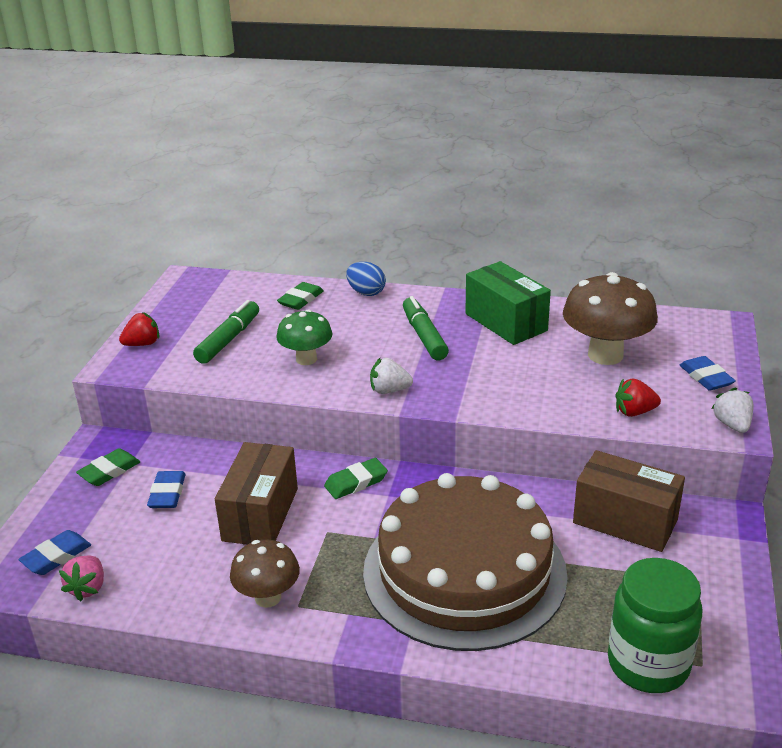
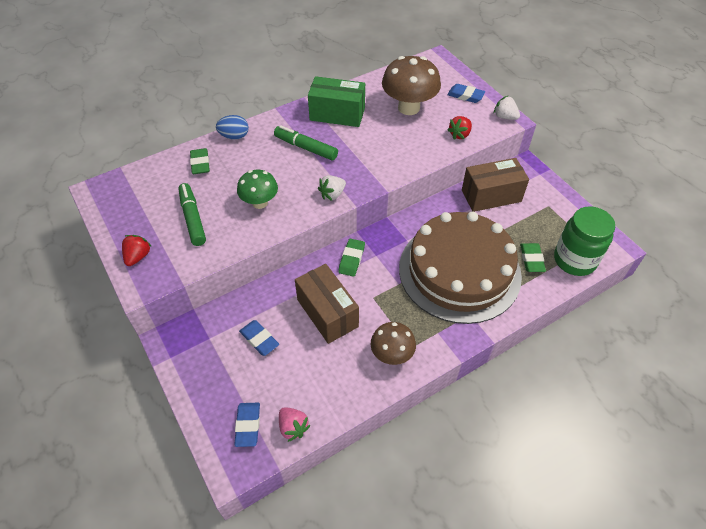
camera: 45 degrees left, 20 degrees up
green eraser [76,448,140,486] -> green eraser moved to [520,243,546,272]

